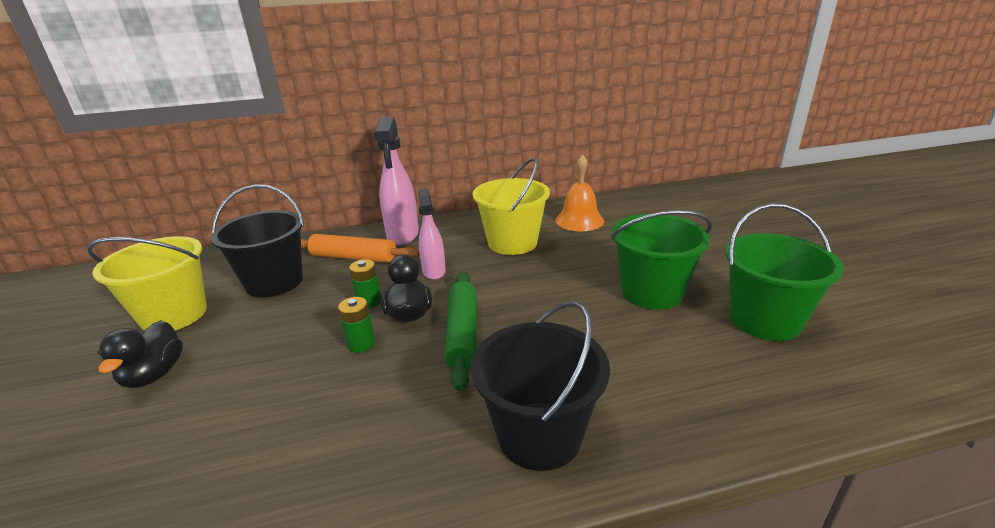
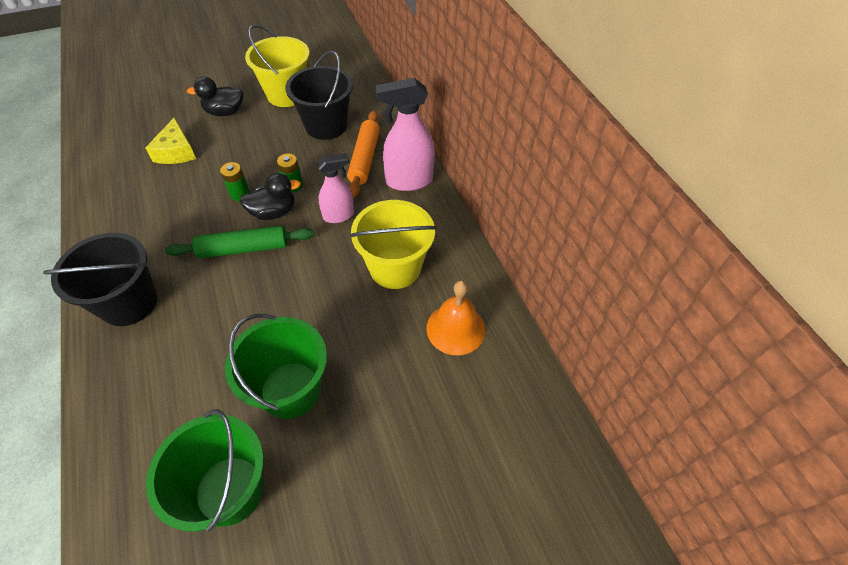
camera: 80 degrees right, 25 degrees up
none -> yellow cheese [145,118,196,164]

